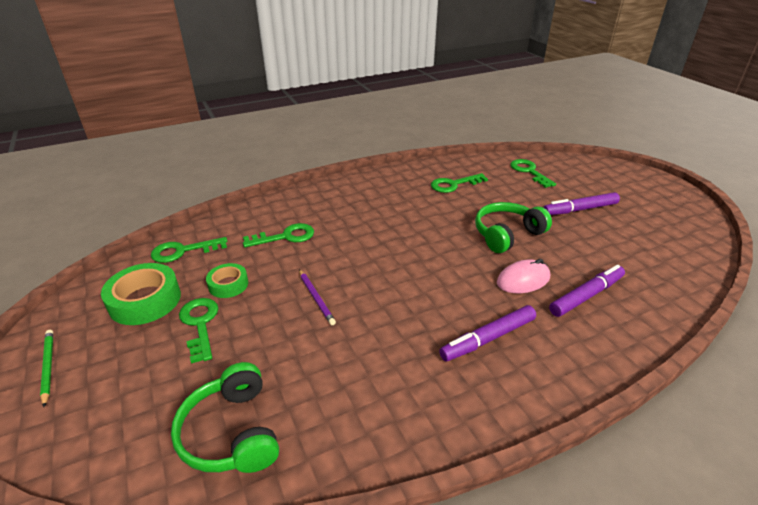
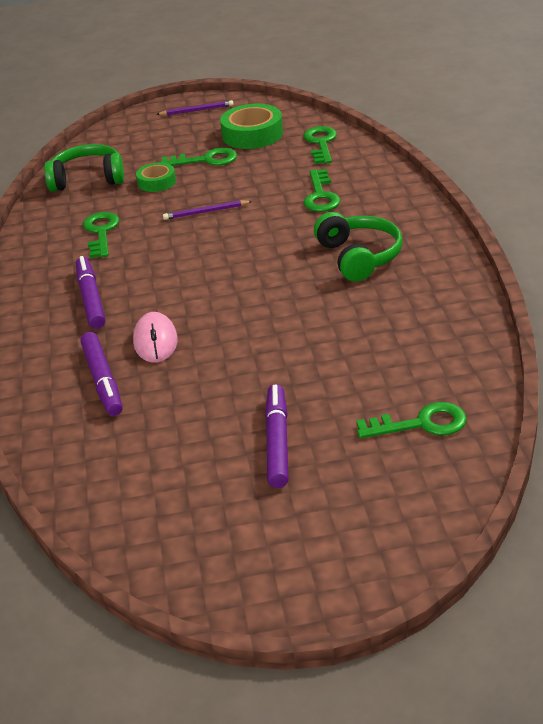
camera: 110 degrees right, 0 degrees up
green pencil [40,330,53,407] -> purple pencil [156,100,233,116]
green tape [206,263,248,298] -> green tape moved to [136,163,176,192]
green key [431,173,488,193] -> green key moved to [83,212,119,258]
green headphones [475,202,552,253] -> green headphones moved to [314,212,402,282]

